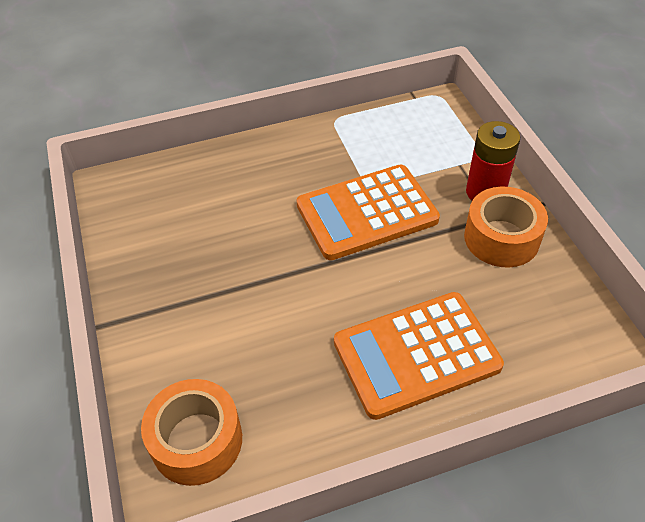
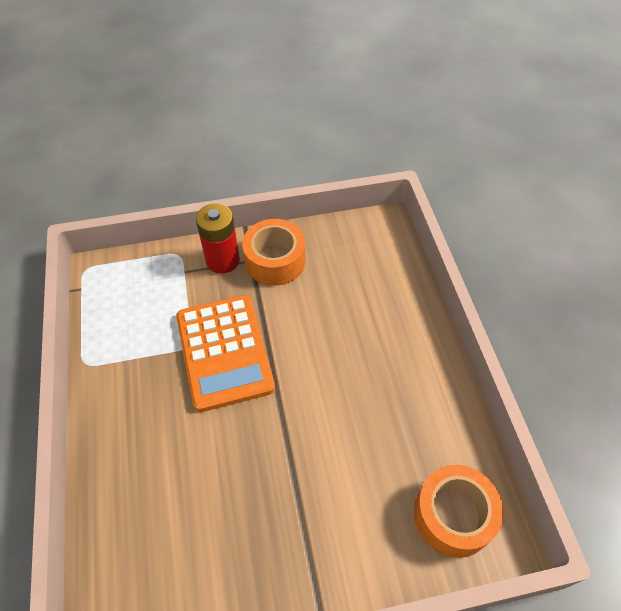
camera: 85 degrees left, 5 degrees up
orange calculator [334,292,504,420] -> none

